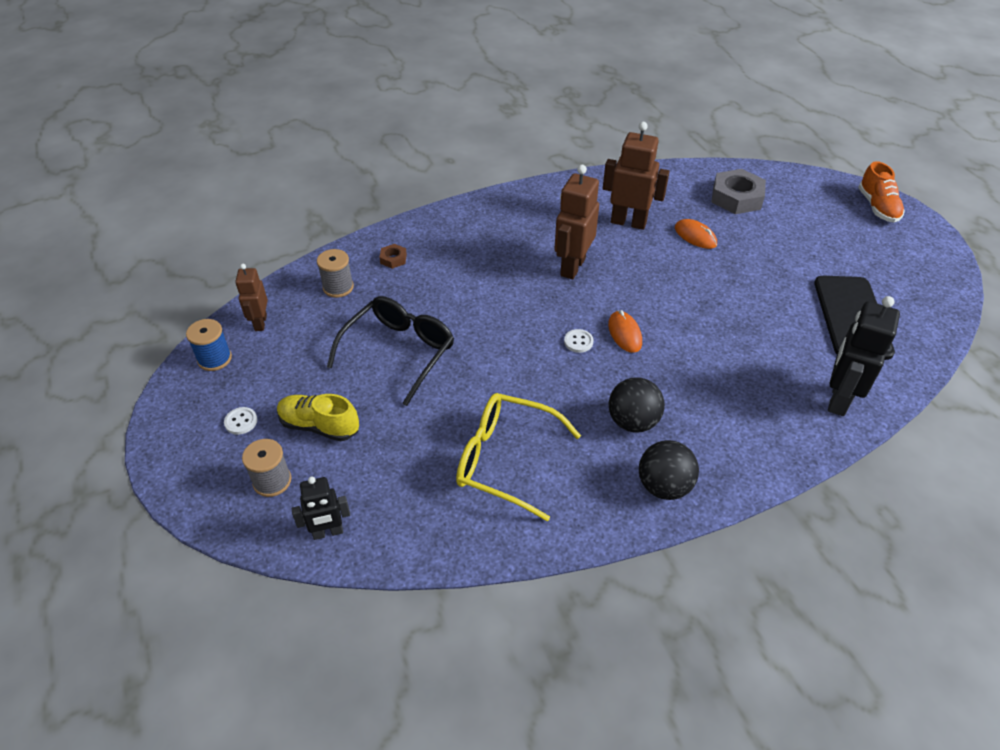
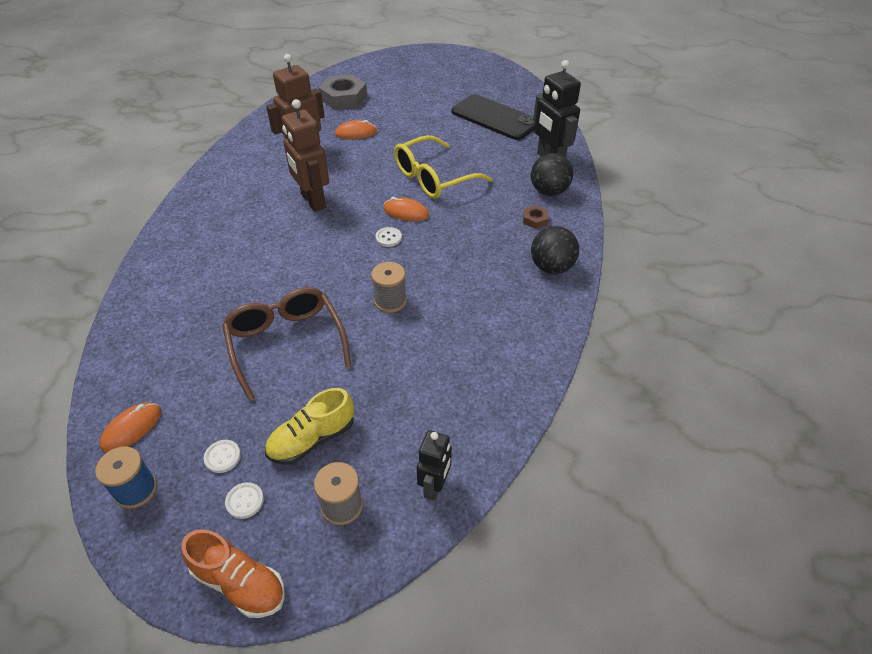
camera: 55 degrees left, 0 degrees up
brown robot [235,264,268,331] -> orange mouse [100,403,161,452]
grey spool [317,249,354,298] -> grey spool moved to [371,262,406,313]
black glasses [327,296,454,406] -> brown glasses [222,287,352,401]
brown nut [379,244,407,269] -> brown nut moved to [523,205,548,229]
yellow glasses [456,393,581,521] -> yellow glasses moved to [394,135,492,199]
black ball [609,377,665,433] -> black ball moved to [531,153,573,196]
orange shoe [858,161,905,222] -> orange shoe moved to [181,529,285,618]
none -> white button [204,440,241,473]

